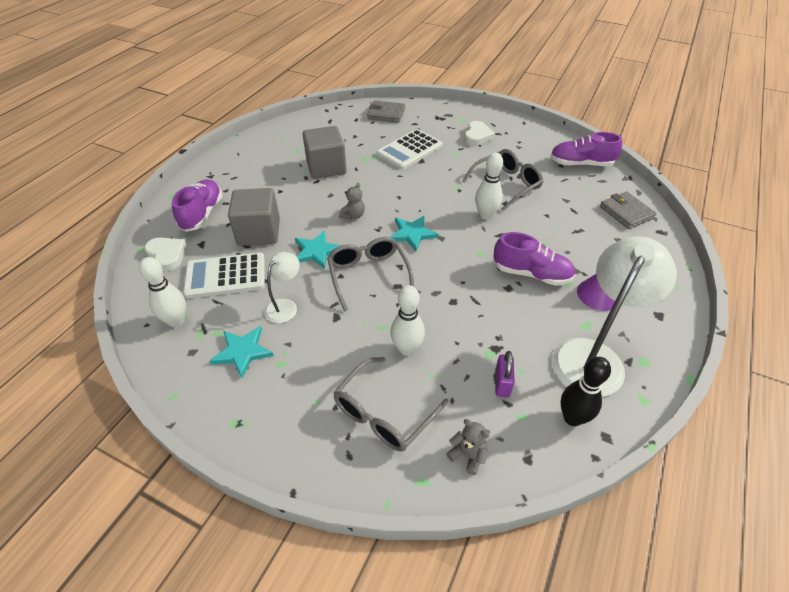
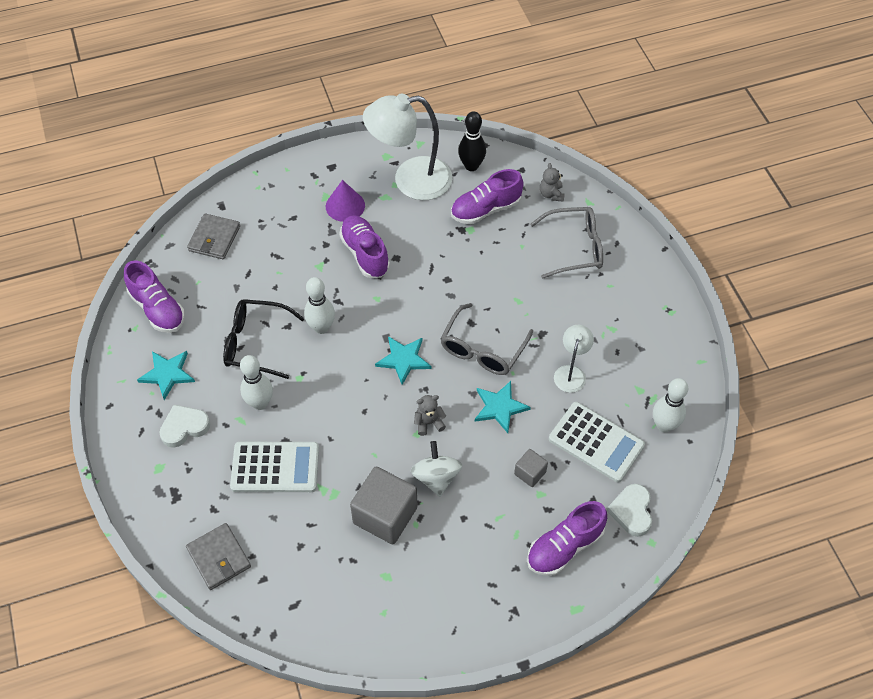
camera: 135 degrees left, 10 degrees up
turquoise star [210,326,274,378] -> turquoise star moved to [137,351,195,400]
grey cube [228,188,280,246] -> grey cube [514,449,548,487], size x0.50
white lamp [264,252,300,323] -> white lamp turned 120 degrees clockwise [554,325,594,393]
white bowling pin [390,285,425,356] -> white bowling pin moved to [240,355,273,410]
grey glasses [463,149,544,211] -> black glasses [223,299,305,379]
purple padlock [495,351,515,397] -> purple shoe [451,169,524,224]
none -> white spinning top [411,441,462,497]

